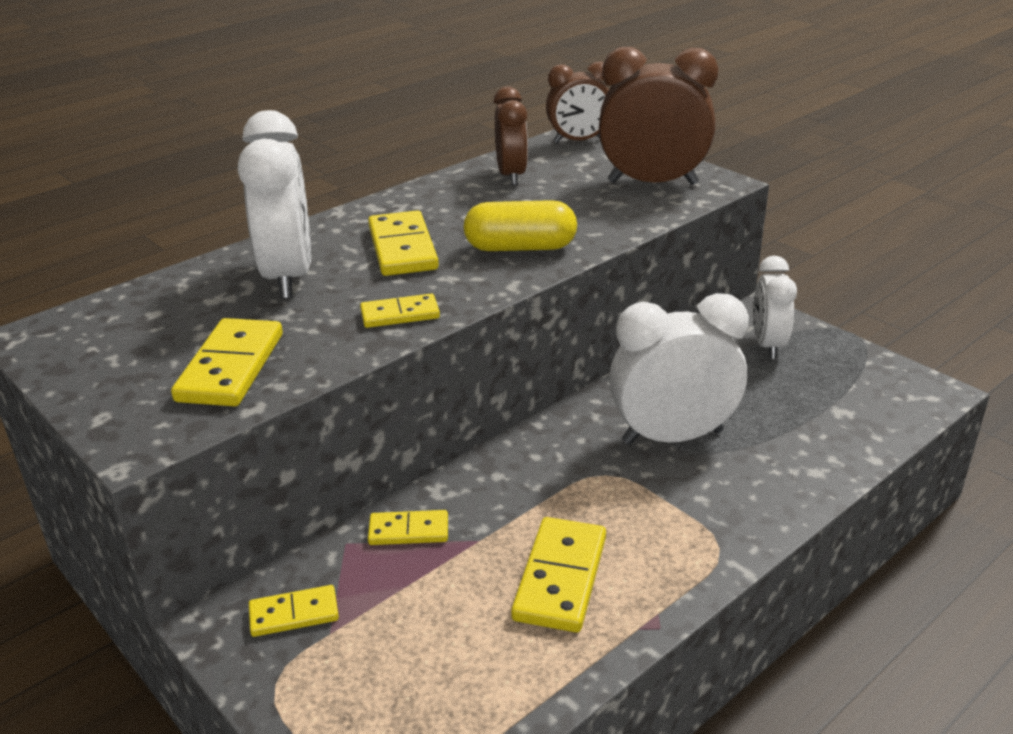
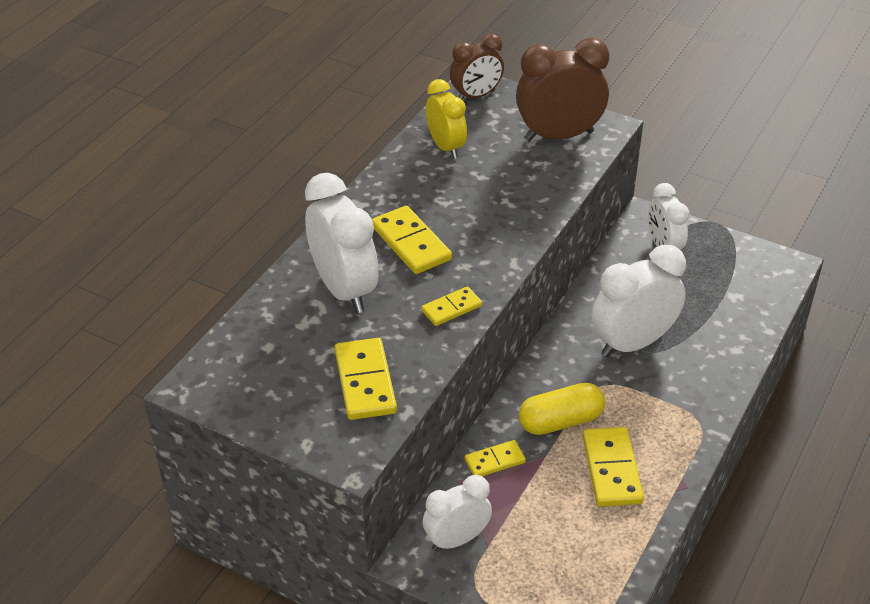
camera: 20 degrees left, 10 degrees up
yellow domino [249,585,339,637] -> white clock [423,475,492,551]
yellow capsule [463,200,577,251] -> yellow capsule moved to [519,383,605,435]
brown clock [494,86,528,186] -> yellow clock [426,79,467,159]

